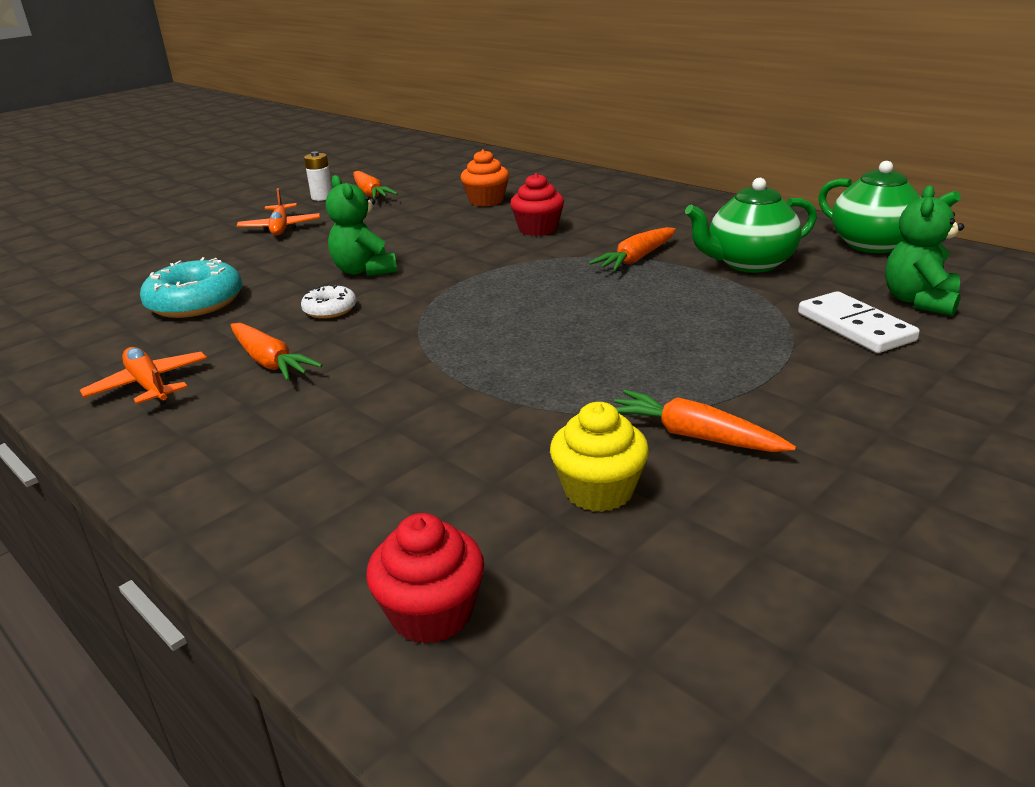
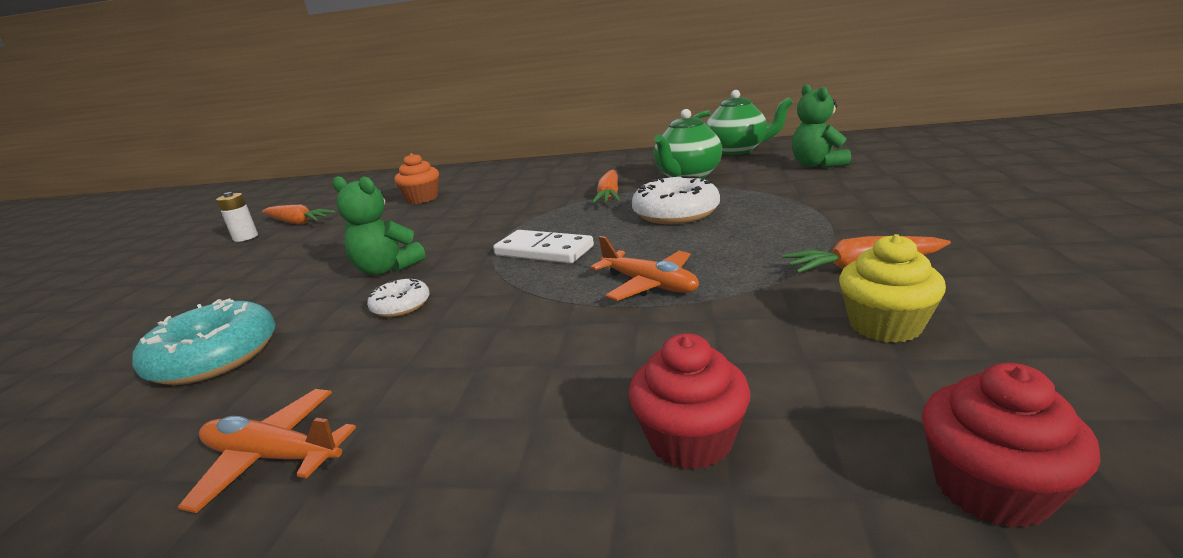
camera: 35 degrees left, 5 degrees down
orange carrot [231,323,322,381] -> none
orange plane [237,188,320,236] -> orange plane moved to [590,236,699,301]
red cupcake [510,173,564,236] -> red cupcake moved to [629,333,750,470]
white domino [798,291,920,353] -> white domino moved to [493,230,594,264]
none -> white donut [632,176,720,224]

